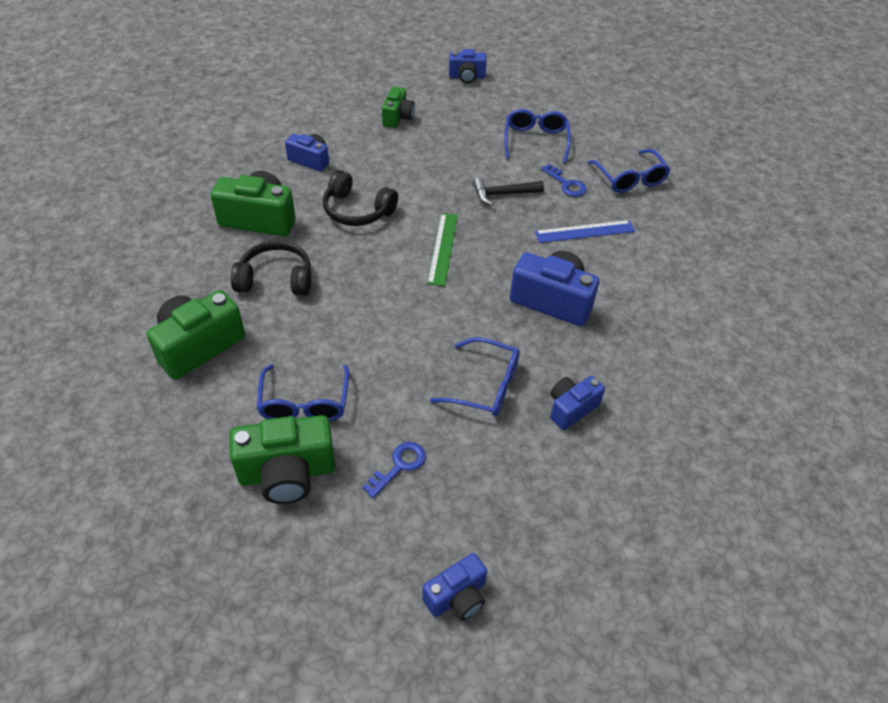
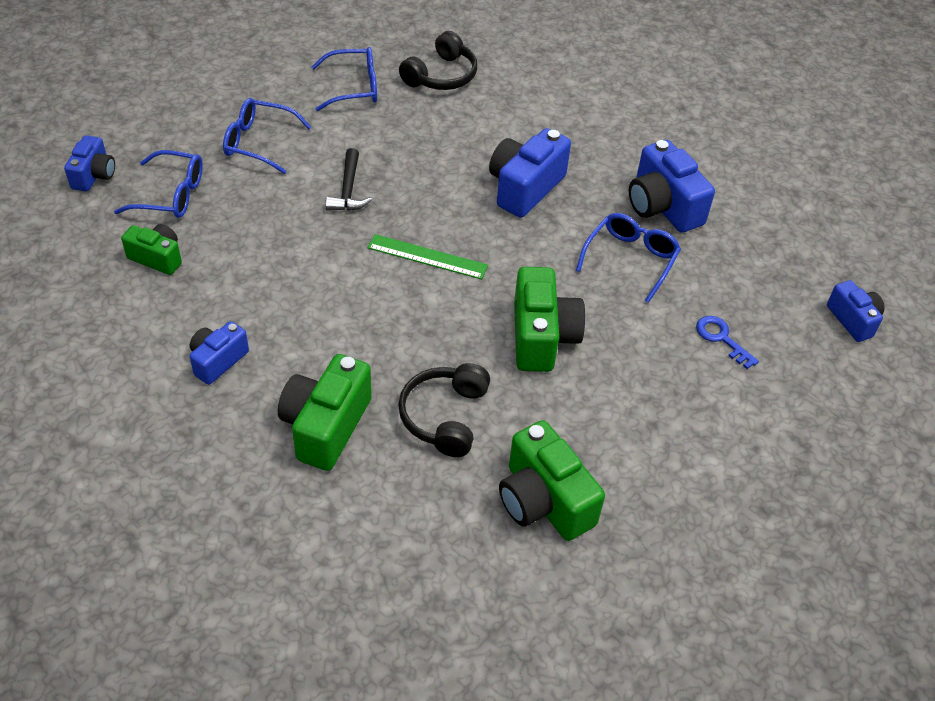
camera: 80 degrees left, 0 degrees up
green camera [229,415,335,504] -> green camera moved to [514,267,586,372]
blue glasses [257,364,349,421] -> blue glasses moved to [114,150,203,218]
black headphones [323,170,398,226] -> black headphones moved to [399,31,477,90]
blue ruler [535,220,635,243] -> none
blue key [541,164,587,197] -> none
blue camera [550,376,605,430] -> blue camera [629,140,715,233], size x1.66

